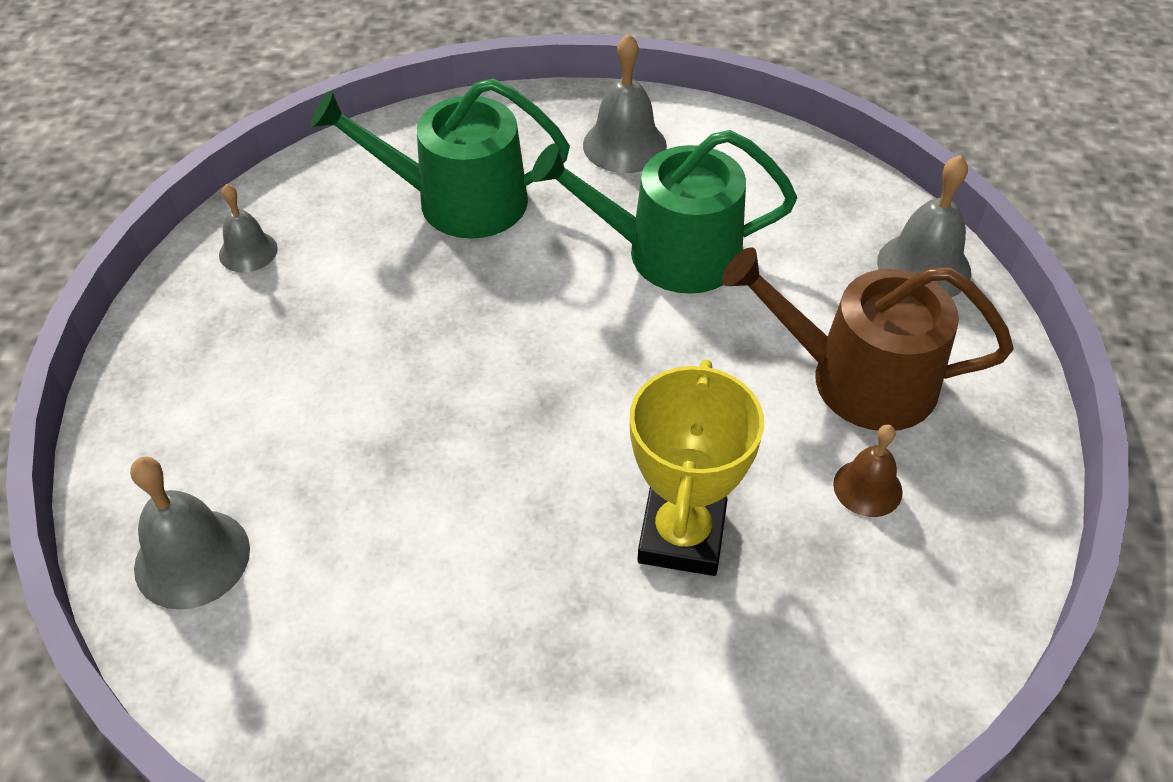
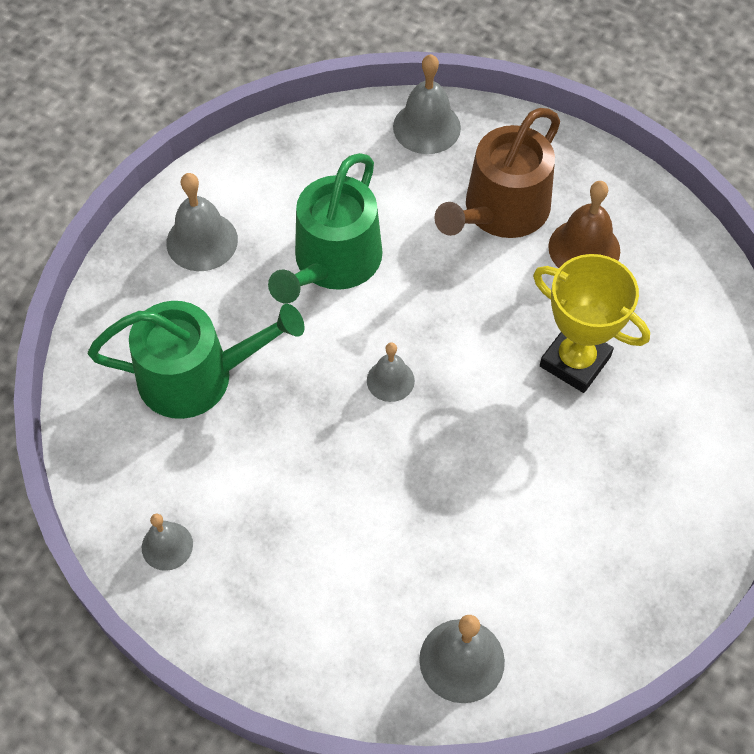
camera: 65 degrees left, 10 degrees up
green watering can [311,79,570,239] -> green watering can turned 120 degrees counterclockwise [88,301,305,419]
brown bell [833,425,903,517] -> brown bell [548,181,620,268], size x1.58
none -> grey bell [367,342,415,402]

